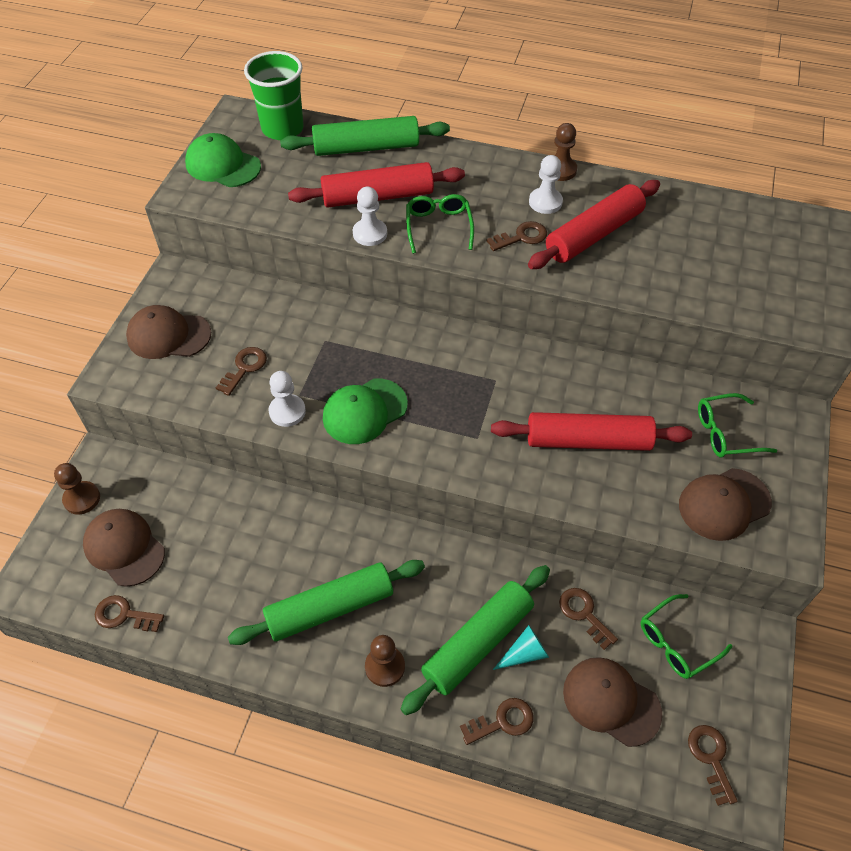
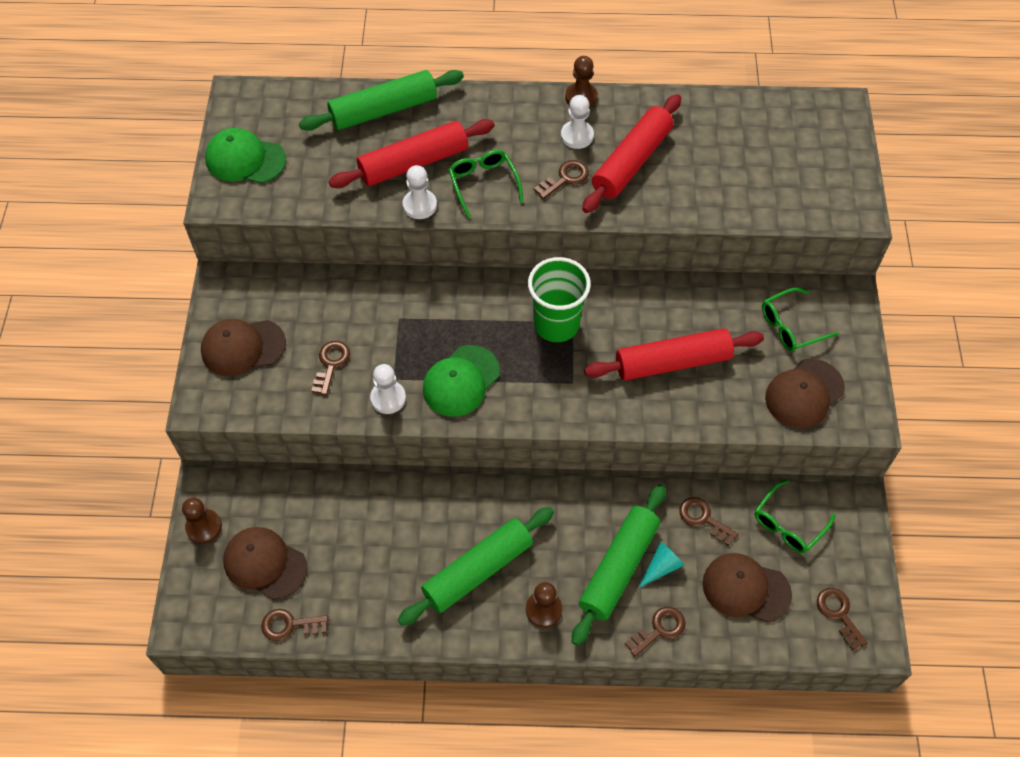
camera: 15 degrees left, 5 degrees up
green cup [244,51,304,140] -> green cup moved to [528,257,591,342]

